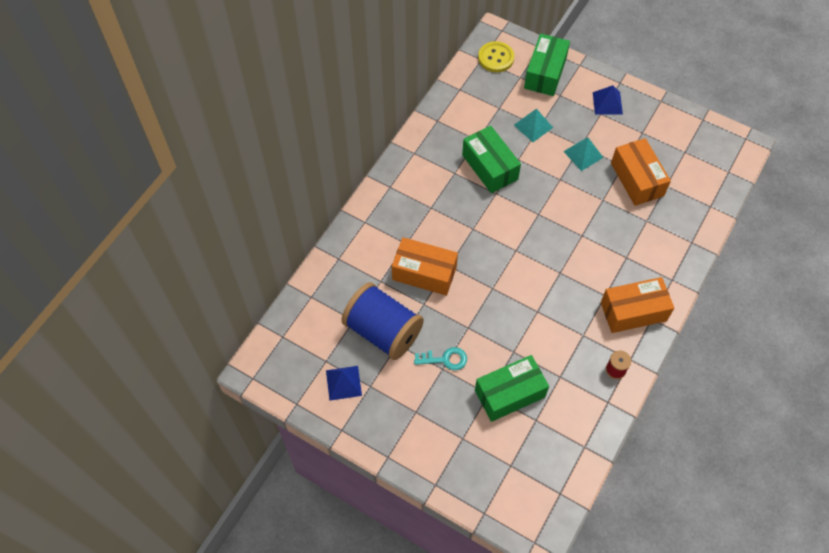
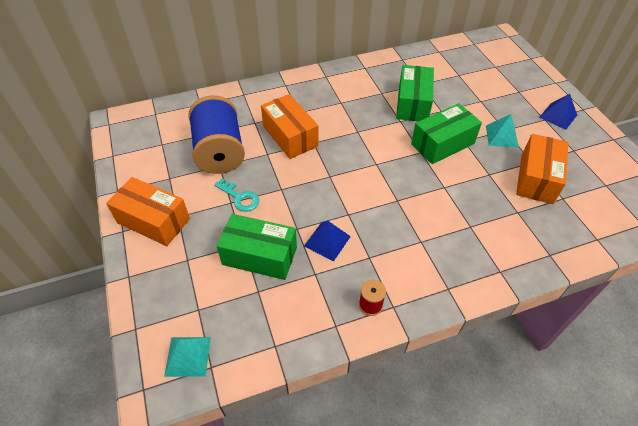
camera: 40 degrees right, 10 degrees down
blue pyramid [326,366,362,400] -> blue pyramid moved to [304,221,351,261]
yellow button [478,41,514,72] -> none
turquoise pyramid [514,109,553,142] -> turquoise pyramid moved to [164,337,211,377]
green box [524,34,570,96] -> green box moved to [411,103,482,164]
orange box [601,277,674,333] -> orange box moved to [106,177,190,246]

